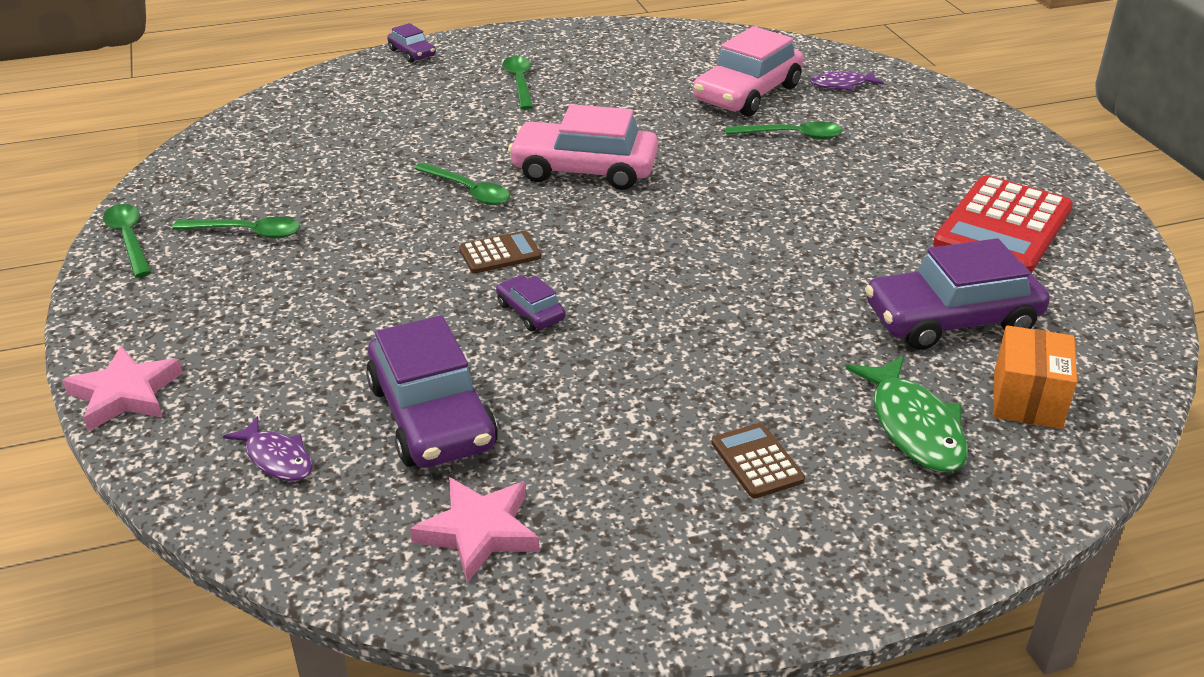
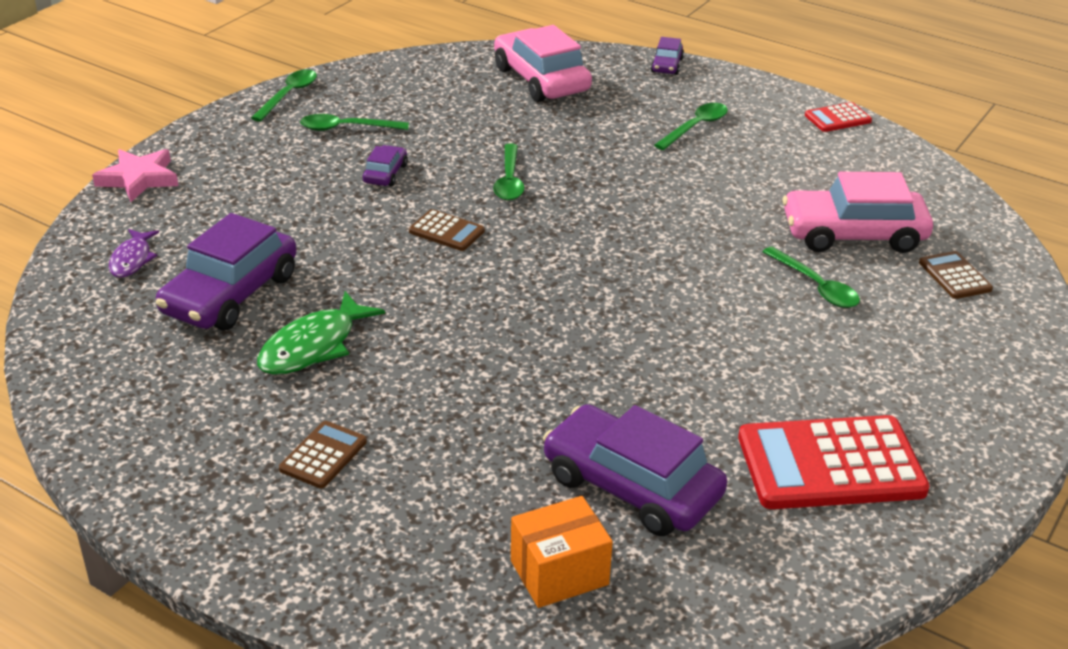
camera: 50 degrees right, 0 degrees up
green spoon [173,217,300,239] -> green spoon turned 120 degrees clockwise [300,114,409,131]
pink star [410,477,540,583] -> none
purple car [496,275,565,331] -> purple car moved to [362,145,408,187]
pink car [508,104,658,190] -> pink car moved to [494,25,592,102]
purple fish [810,71,884,91] -> brown calculator [919,251,993,299]
green fish [846,356,968,472] -> green fish moved to [257,291,385,375]
none -> red calculator [805,102,872,132]

